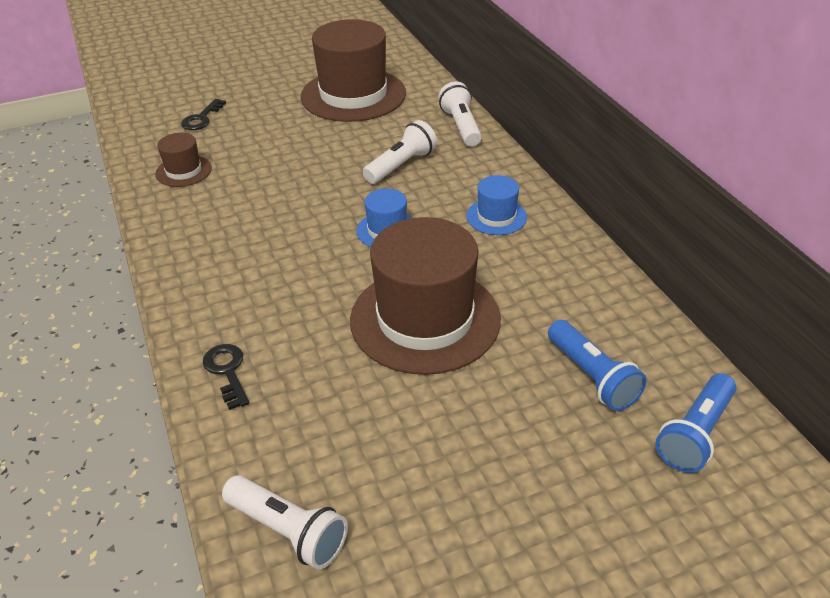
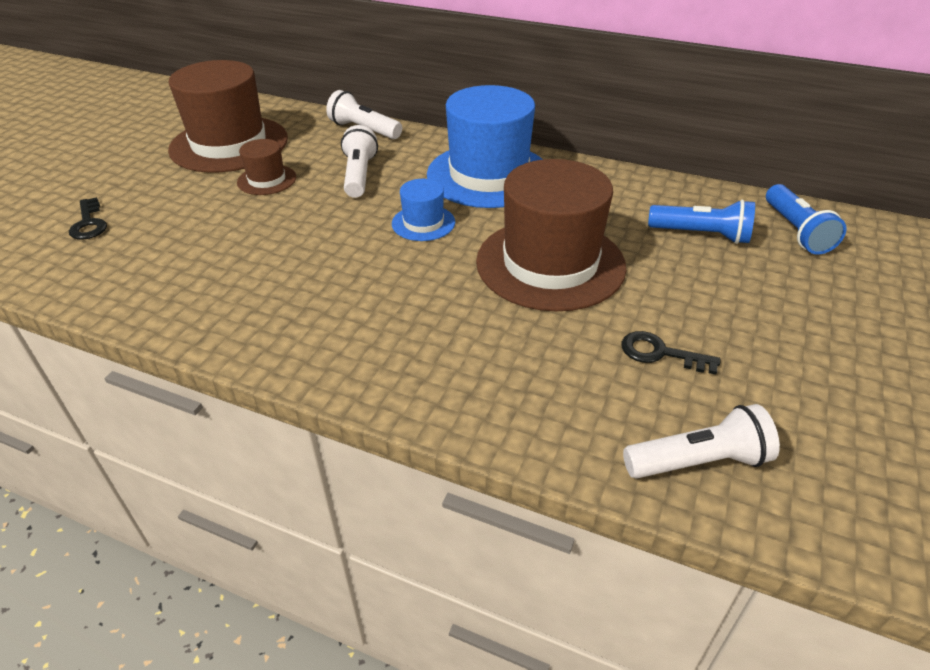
camera: 45 degrees left, 0 degrees up
brown hat [155,133,212,187] -> brown hat moved to [237,139,296,195]
black key [203,344,249,410] -> black key moved to [621,331,721,375]
blue hat [466,175,527,235] -> blue hat [427,85,543,208], size x2.16

